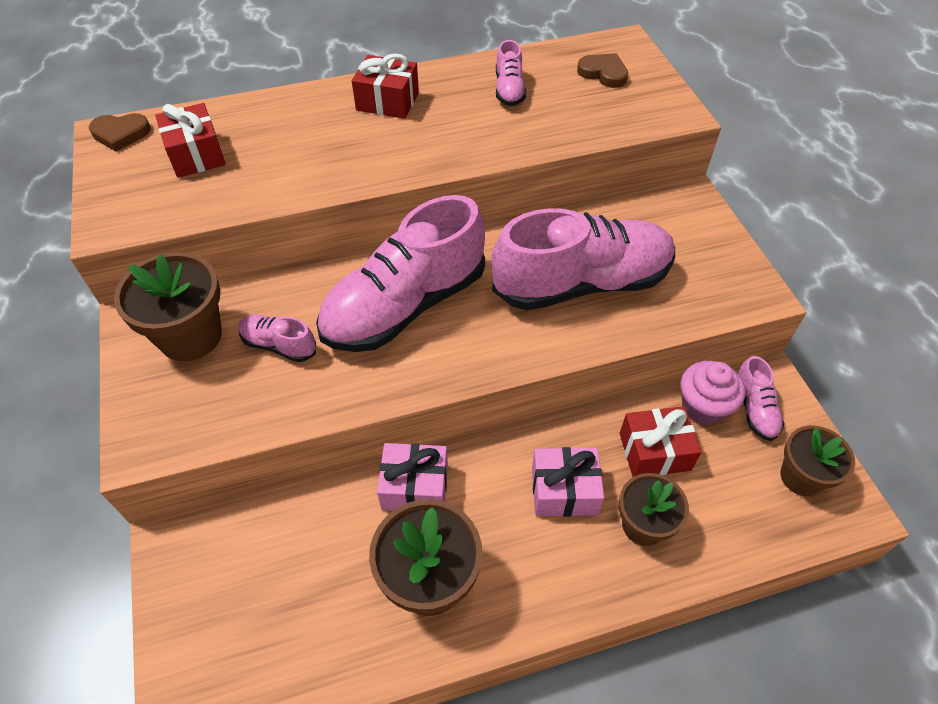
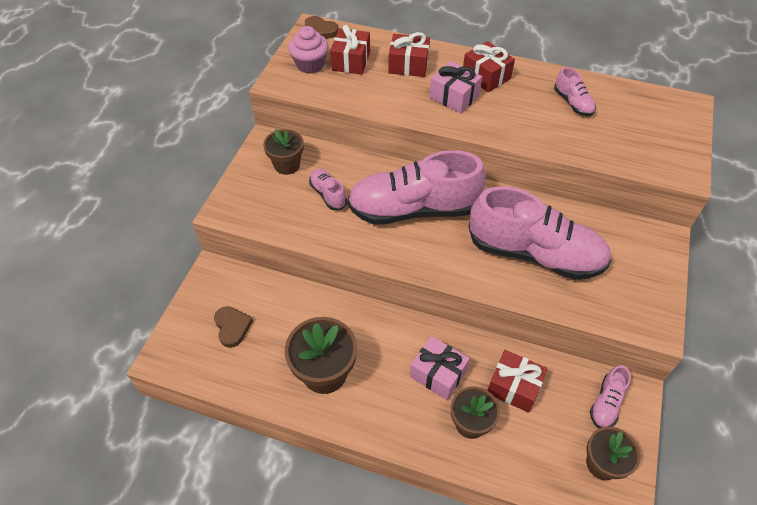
camera: 35 degrees right, 0 degrees up
brown flower pot [114,252,222,361] -> brown flower pot [263,129,304,175], size x0.66
pink gift [377,443,448,511] -> pink gift moved to [429,61,482,114]
pink shoe [496,40,526,106] -> pink shoe turned 60 degrees counterclockwise [554,67,596,116]
brown heart [577,53,628,88] -> brown heart moved to [214,306,253,348]
pink cupcake [681,361,745,425] -> pink cupcake moved to [288,26,329,74]
none -> red gift [388,32,430,77]

